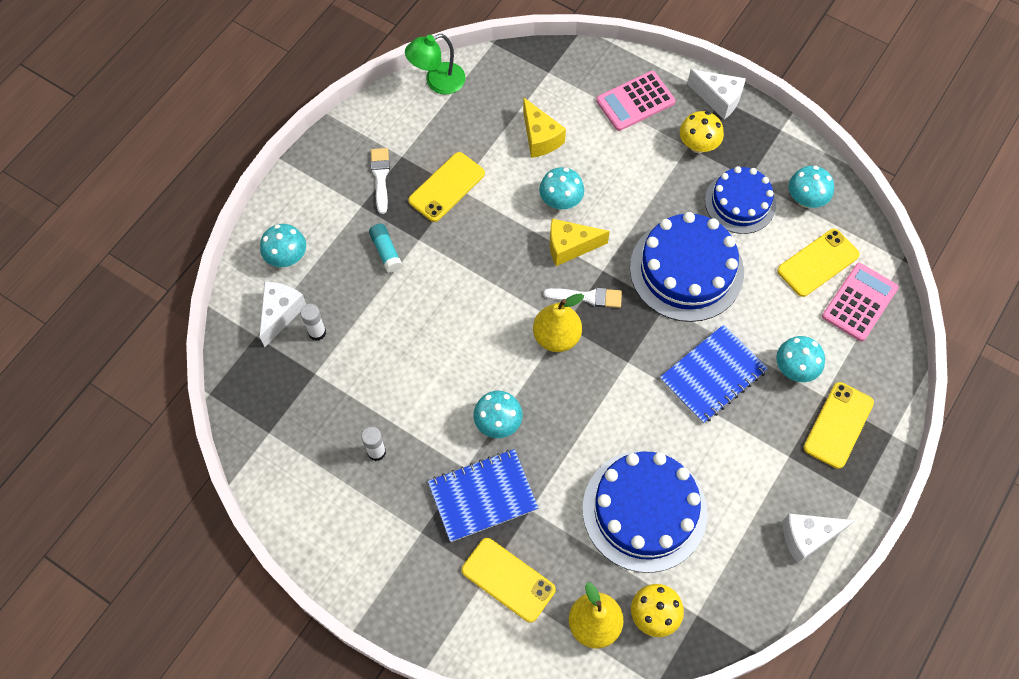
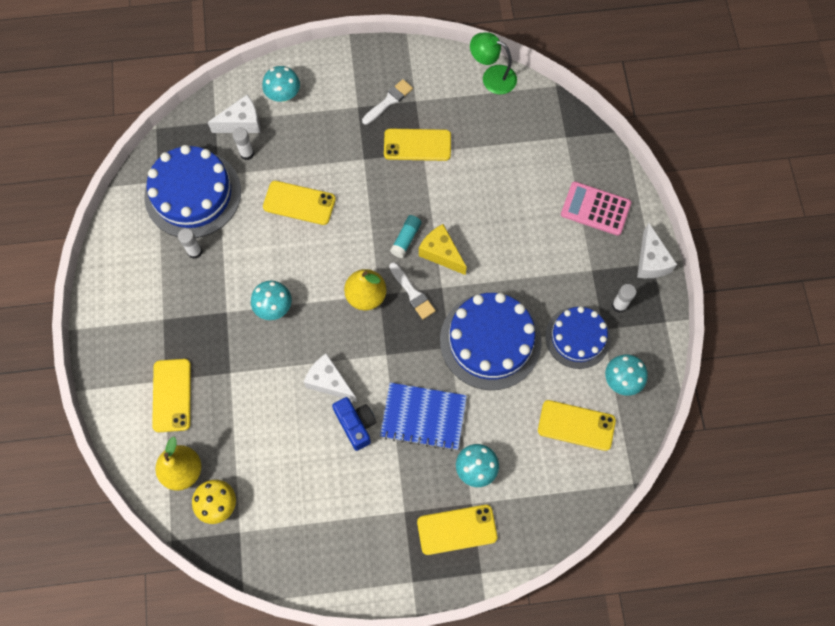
camera: 50 degrees right, 5 degrees up
turquoise glue stick [369,224,402,273] -> turquoise glue stick moved to [390,215,422,258]
blue notebook [428,449,538,542] -> none
yellow cheese [523,97,566,158] -> none
turquoise mushroom [539,167,584,210] -> none
blue cake [583,451,707,573] -> blue cake moved to [144,145,241,238]
yellow mushroom [680,111,724,153] -> none
white cheese [783,514,855,564] -> white cheese moved to [304,353,357,402]
pink calculator [822,263,899,342] -> none
none -> yellow phone [263,181,336,225]
none -> blue camera [332,397,376,451]
none -> white glue stick [612,284,636,313]

